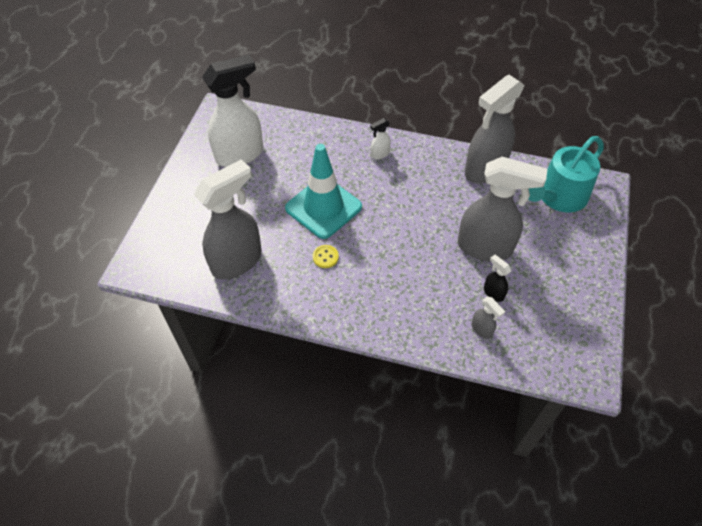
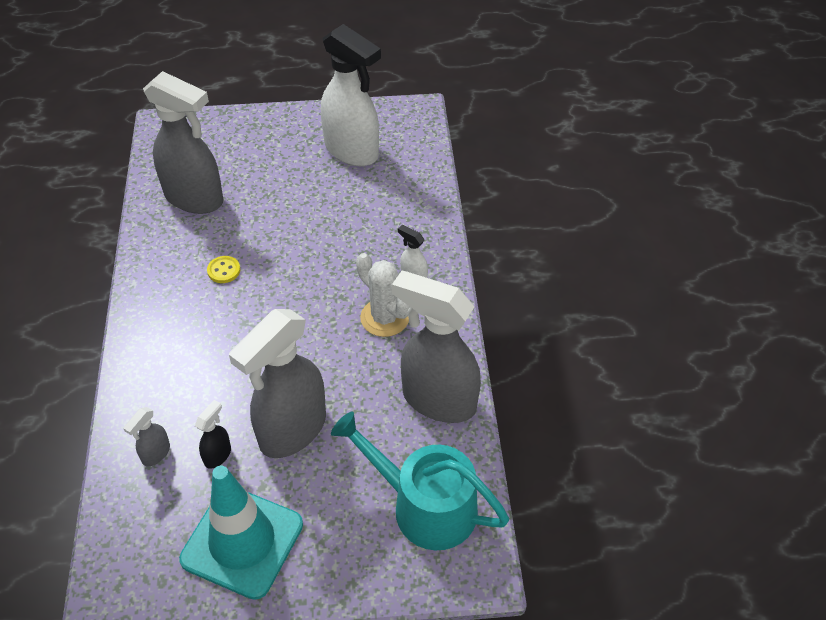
camera: 70 degrees right, 5 degrees down
turquoise traffic cone [285,144,362,239] -> turquoise traffic cone moved to [179,466,303,600]
grey spray bottle [458,157,547,261] -> grey spray bottle turned 45 degrees clockwise [229,309,326,458]
none -> white cactus [356,253,410,337]

